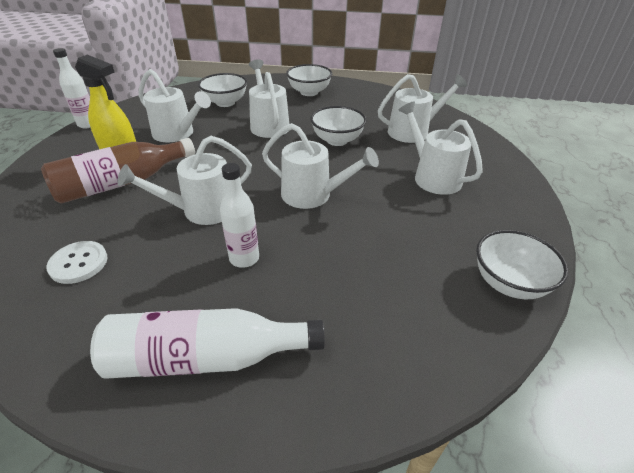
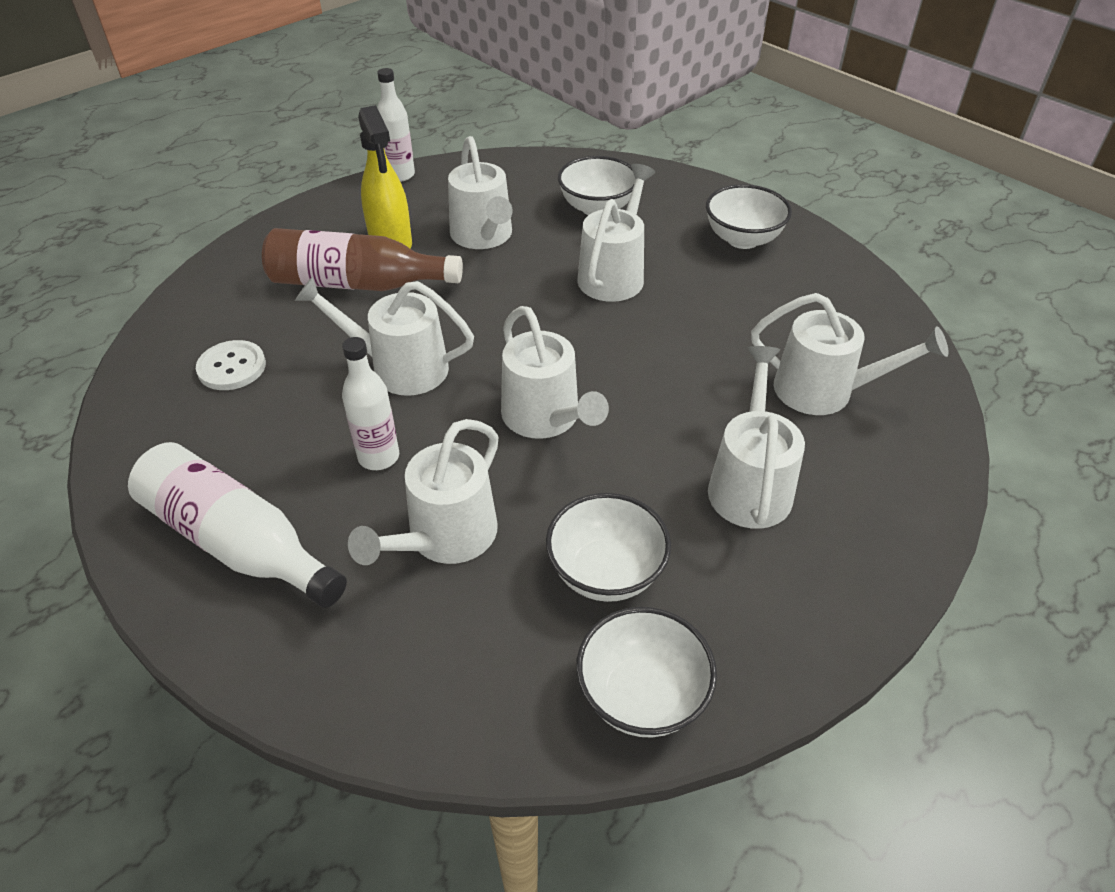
camera: 40 degrees right, 5 degrees up
white bowl [310,106,367,146] -> white bowl moved to [546,493,671,602]
none -> white watering can [348,419,498,565]

